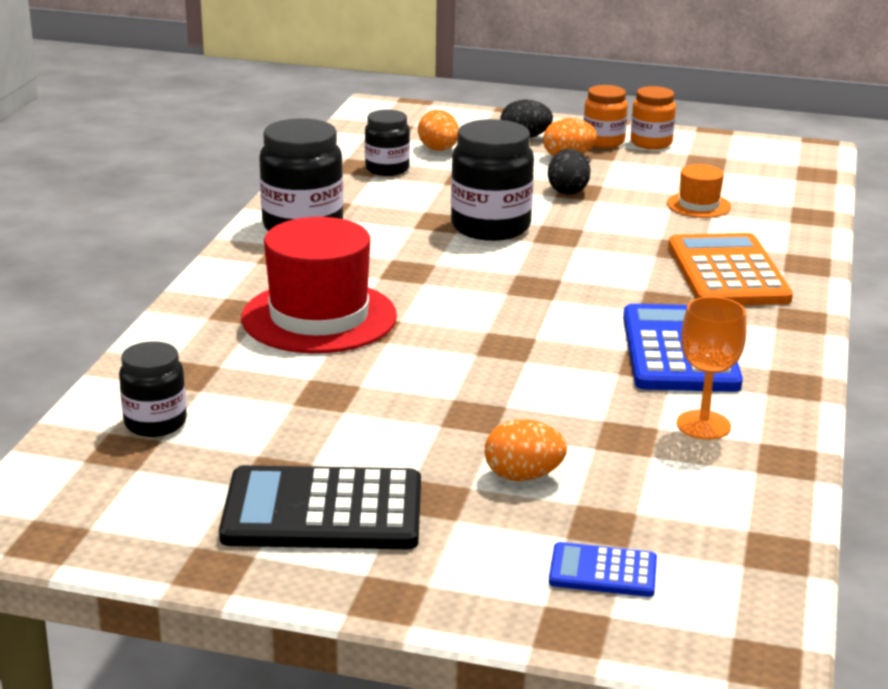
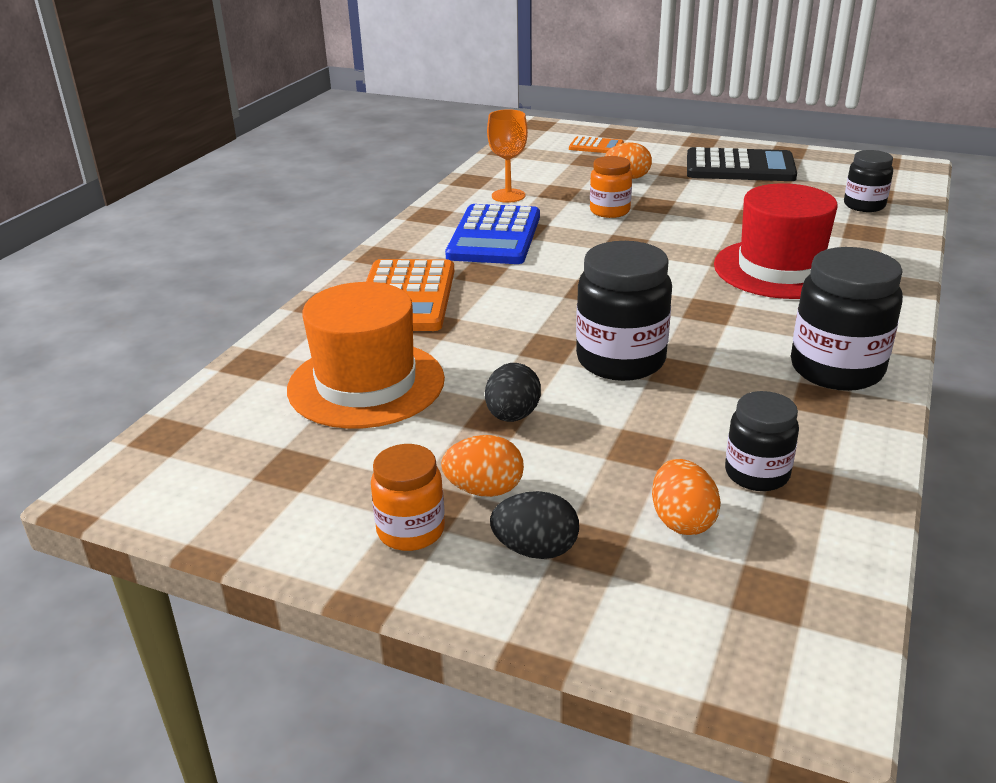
camera: 170 degrees left, 5 degrees up
blue calculator [549,542,657,597] -> orange calculator [569,136,624,153]
orange jar [631,86,676,149] -> orange jar moved to [590,156,632,218]
orange hat [667,164,731,218] -> orange hat [287,282,445,429], size x2.07

